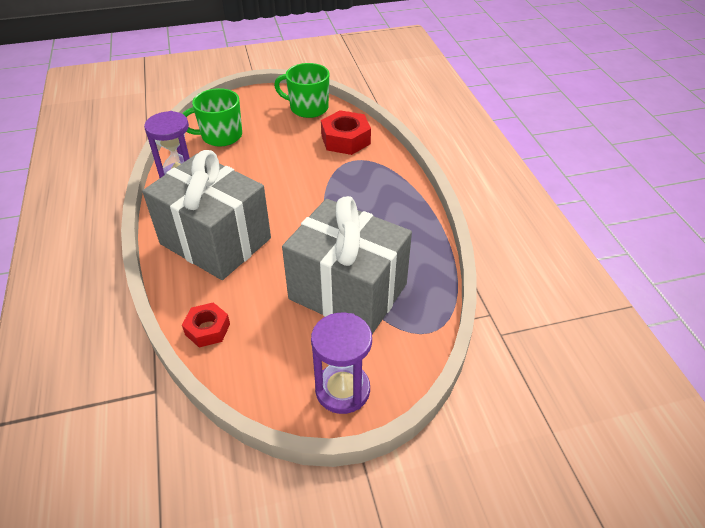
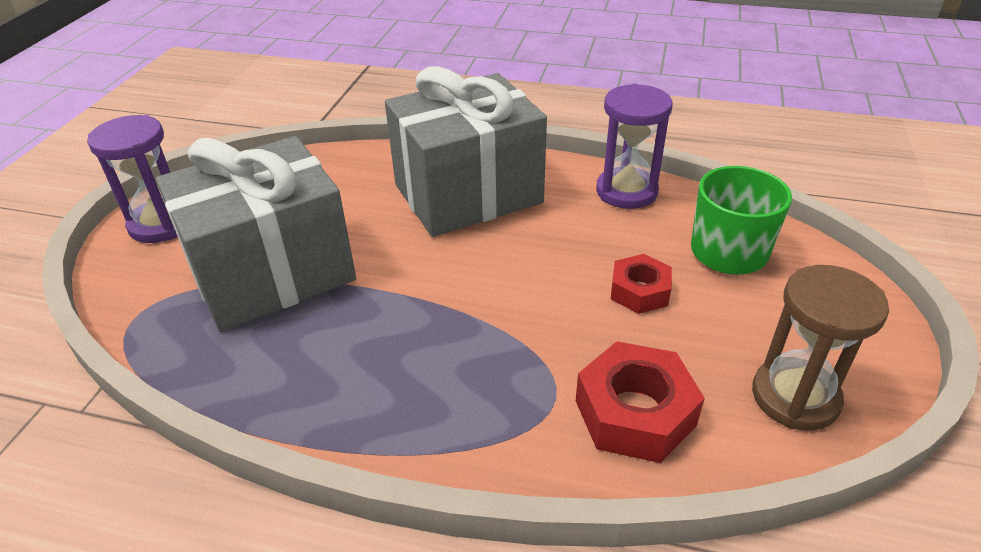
camera: 120 degrees right, 5 degrees down
red nut [182,302,230,347] -> red nut moved to [611,254,672,314]
green mug [274,63,329,118] -> brown hourglass [752,265,889,431]

